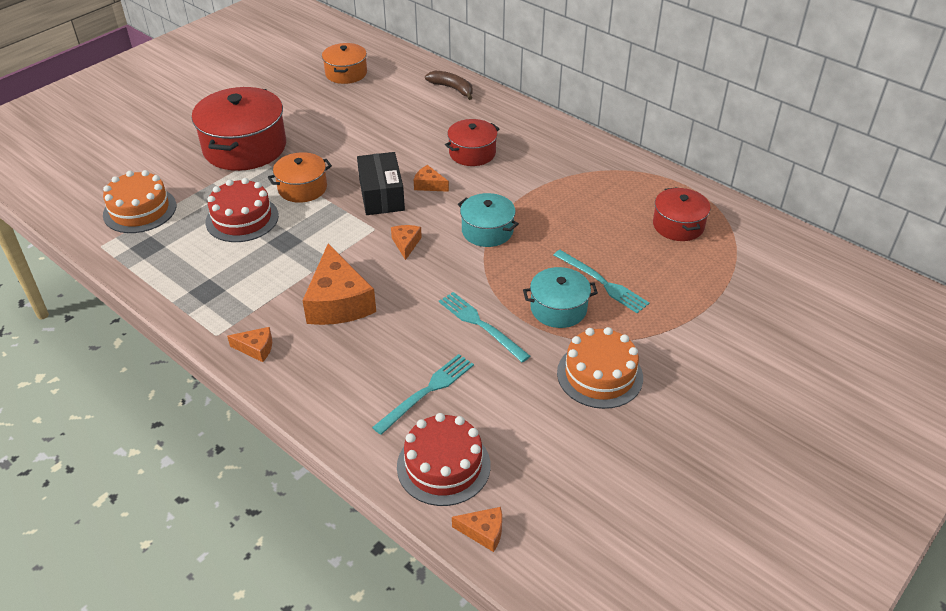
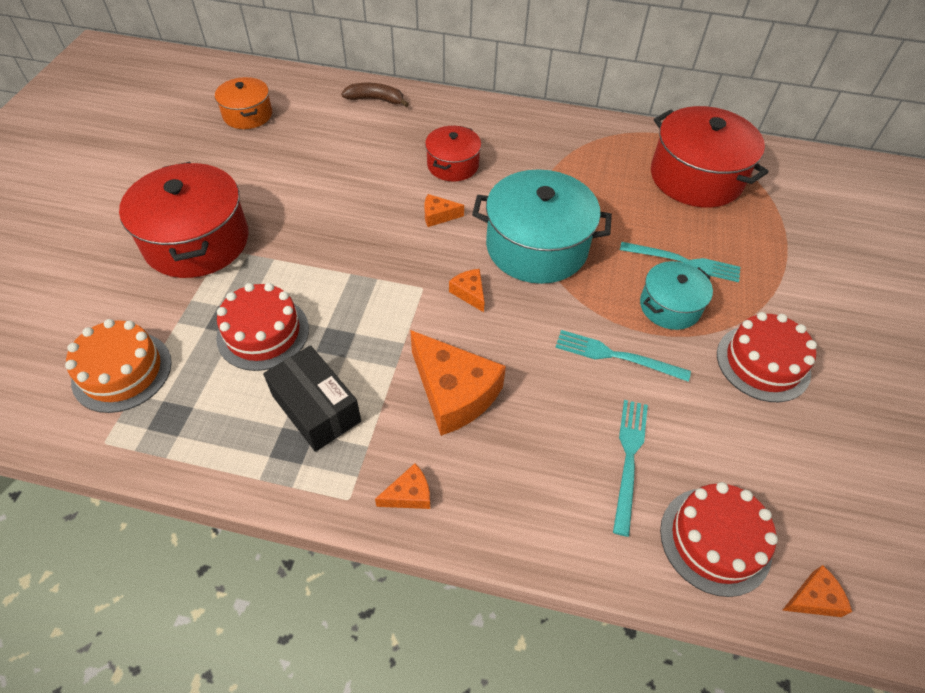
camera: 30 degrees left, 10 degrees up
orange pot [268,152,332,203] -> none
black box [357,152,405,215] -> black box moved to [263,345,361,452]
turquoise pot [458,193,519,247] -> turquoise pot [472,169,612,284], size x1.78
orange cake [557,327,643,409] -> red cake [717,312,817,402]
red pot [653,187,711,241] -> red pot [651,106,768,208], size x1.78

